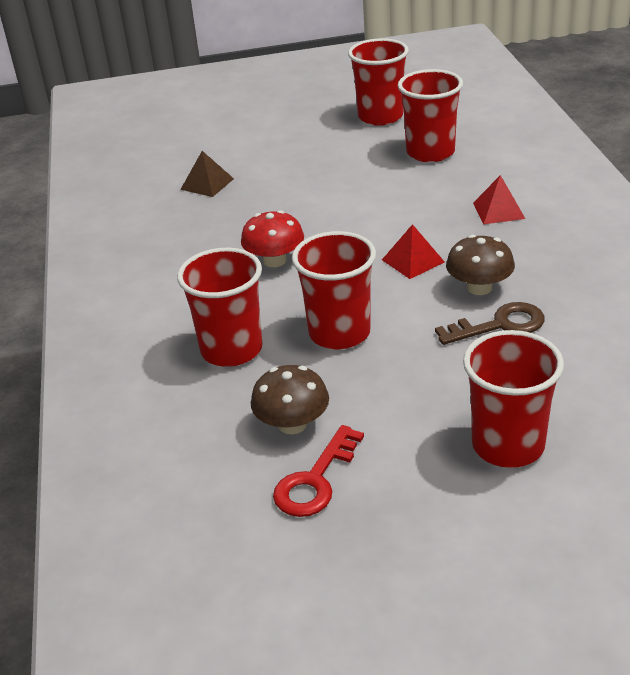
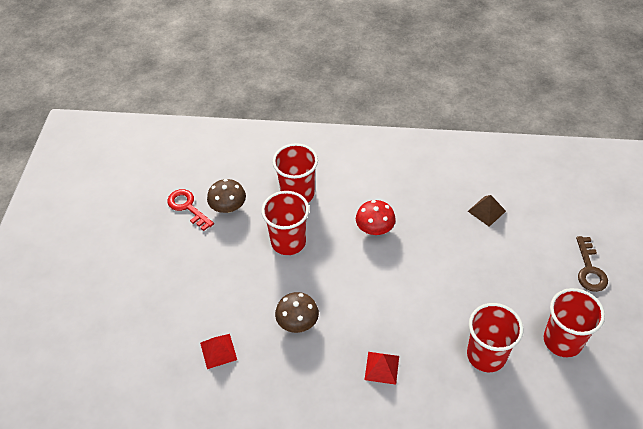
camera: 105 degrees right, 15 degrees up
red pyramid [382,224,445,279] -> red pyramid moved to [200,334,237,369]
brown key [435,302,545,345] -> brown key moved to [576,236,608,292]
red cup [463,330,564,468] -> none

